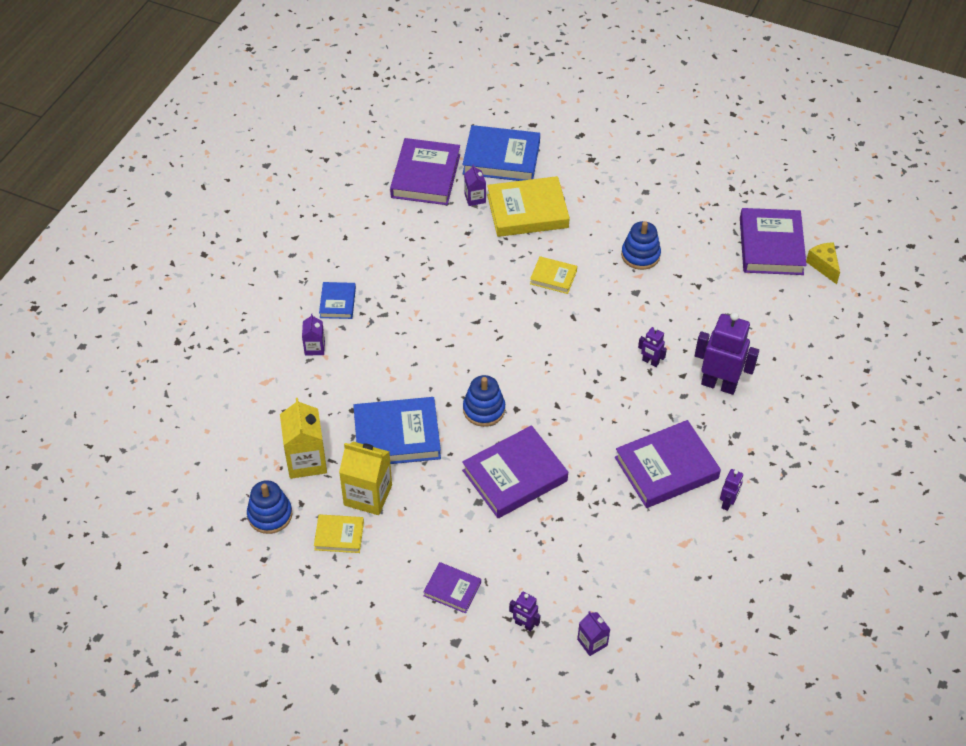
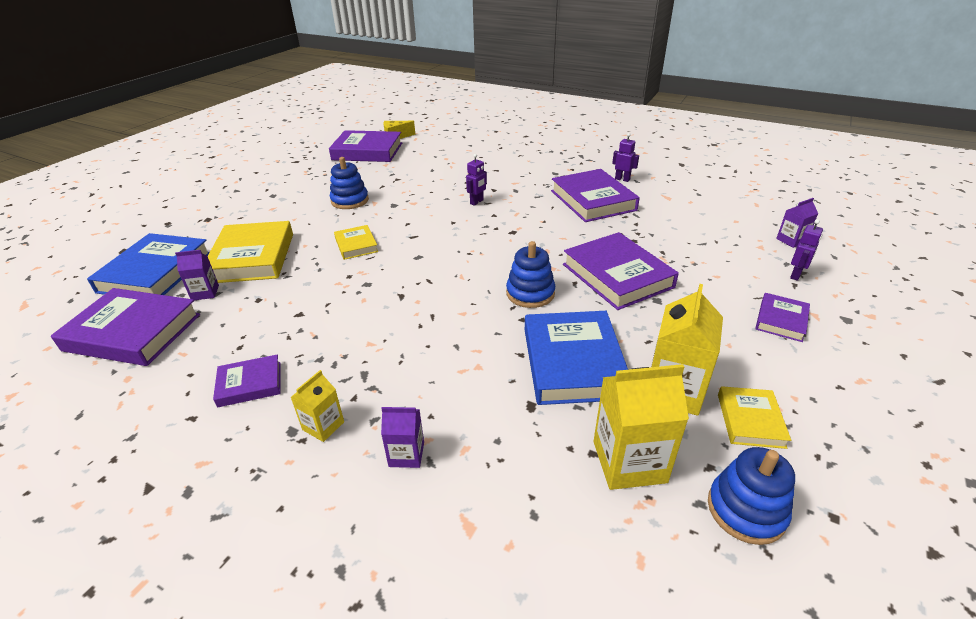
camera: 85 degrees left, 15 degrees down
blue book [319,282,356,319] -> yellow carton [291,370,344,442]
yellow book [530,256,577,294] -> yellow book turned 45 degrees counterclockwise [334,225,378,260]
purple robot [695,312,759,395] -> none
none -> purple book [213,354,281,408]

